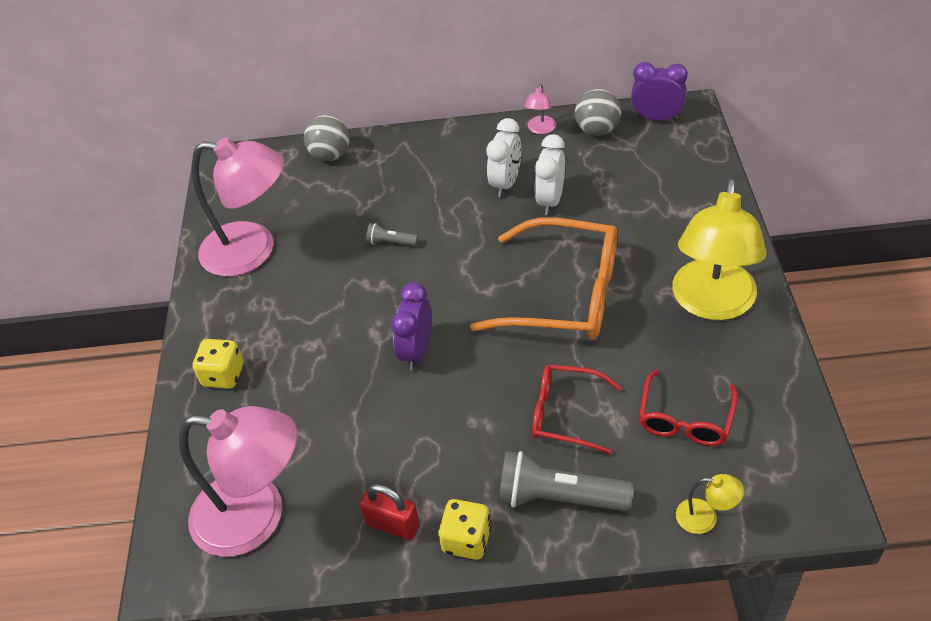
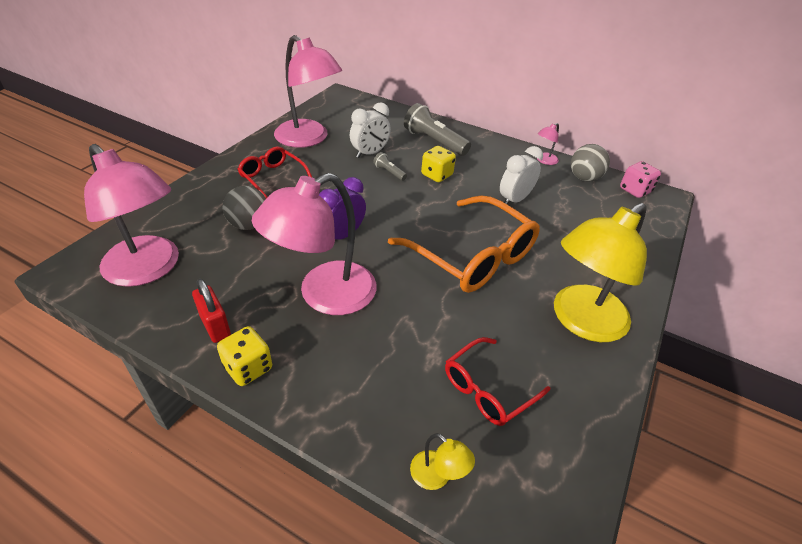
camera: 25 degrees right, 5 degrees down
yellow dice [193,339,243,389] -> yellow dice moved to [421,146,456,182]
grey ball [304,115,350,161] -> grey ball moved to [223,186,266,230]
white clock [487,118,522,197] -> white clock moved to [350,102,391,158]
grey flashlight [499,451,633,511] -> grey flashlight moved to [404,103,471,156]
red glasses [532,365,622,454] -> red glasses moved to [237,146,312,199]
purple clock [631,62,688,121] -> pink dice [620,161,661,198]
none -> pink lamp [252,173,376,315]

